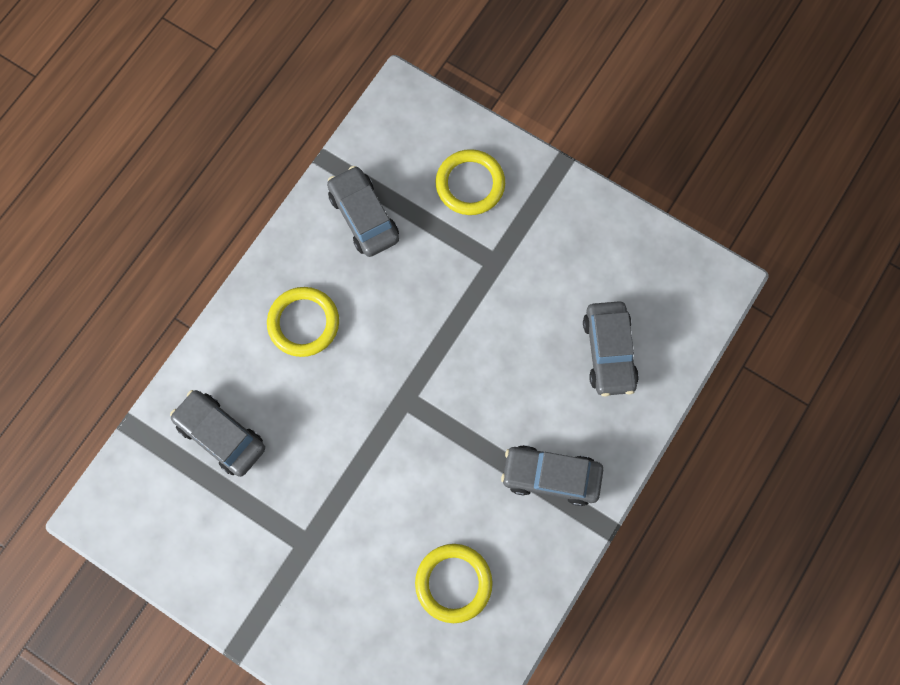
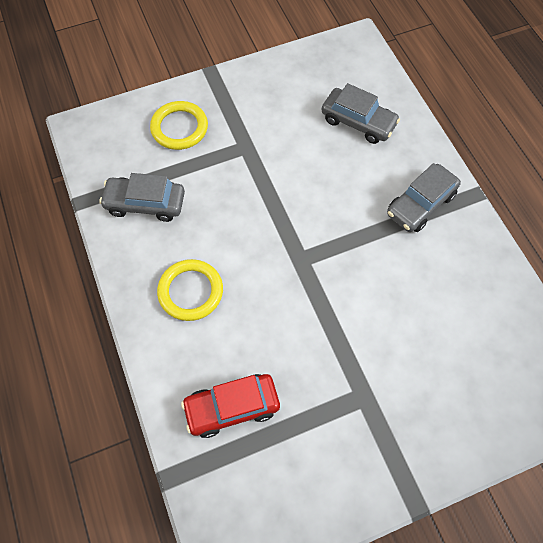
camera: 55 degrees left, 10 degrees down
grey car [170,390,265,477] -> red car [181,374,280,438]
yellow ring [415,544,493,623] -> none

